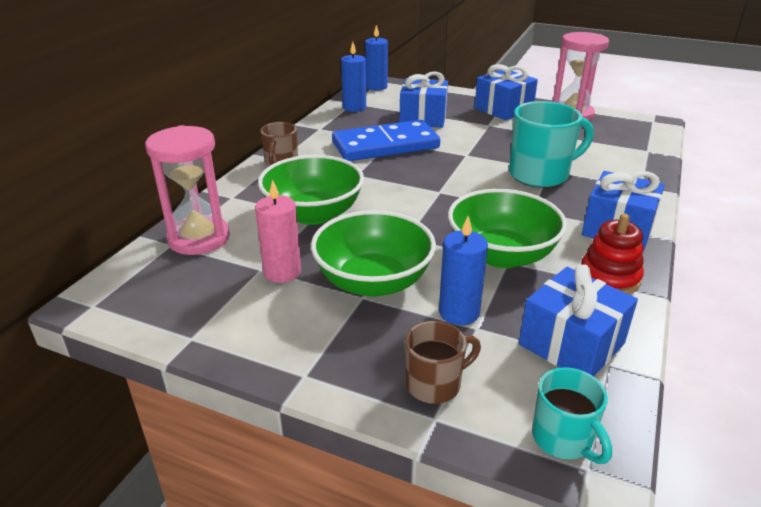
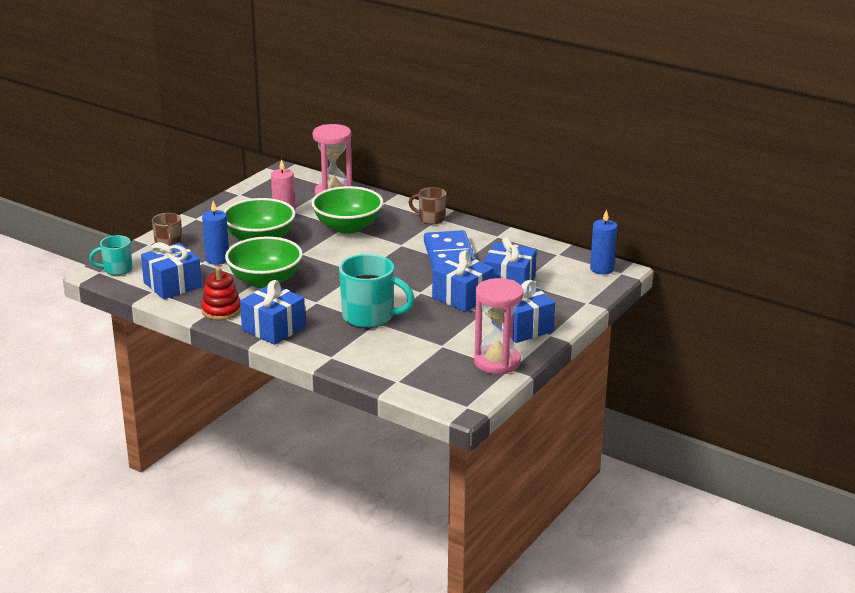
camera: 100 degrees right, 5 degrees down
blue candle [341,42,366,112] -> none
turquoise mug [509,101,593,188] -> turquoise mug turned 60 degrees counterclockwise [339,254,415,328]
none -> blue gift [432,250,494,312]

